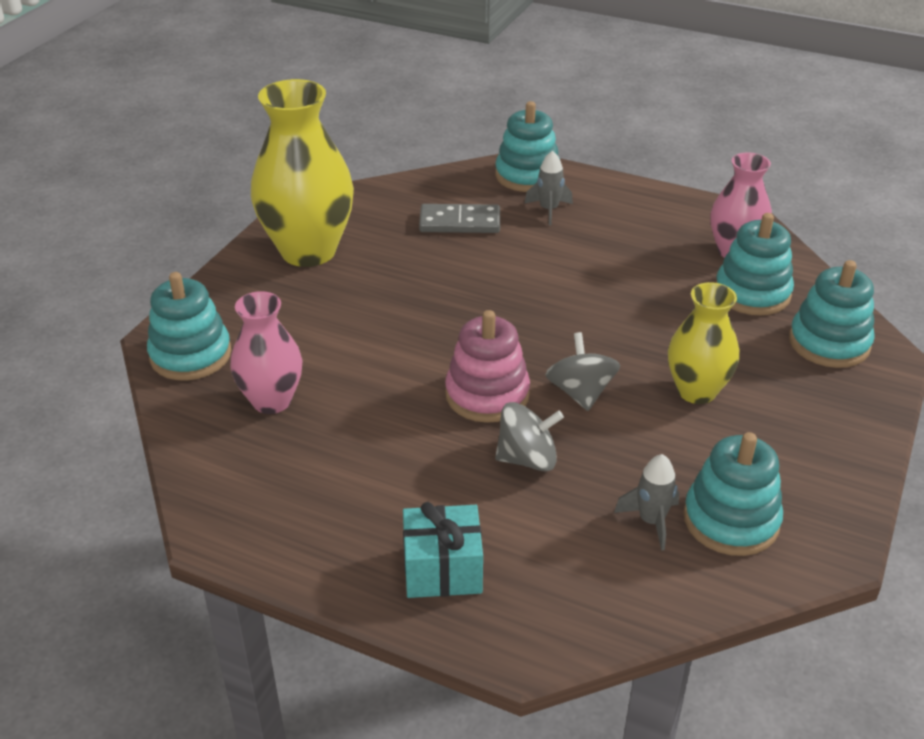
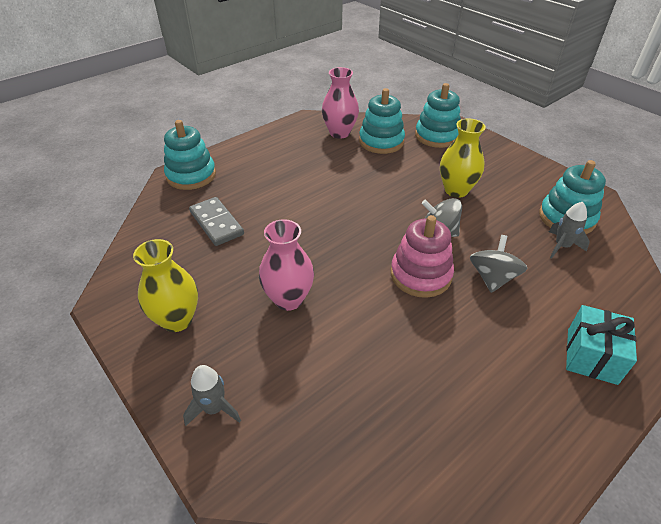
camera: 65 degrees left, 5 degrees up
turquoise stacking toy [147,272,232,380] -> none
pink vase [230,291,302,414] -> pink vase moved to [259,219,314,311]
yellow vase [251,79,354,267] -> yellow vase [133,239,198,332], size x0.60
grey domino [419,204,500,233] -> grey domino turned 60 degrees counterclockwise [189,197,244,246]
grey rocket [524,150,573,225] -> grey rocket moved to [183,365,241,426]

